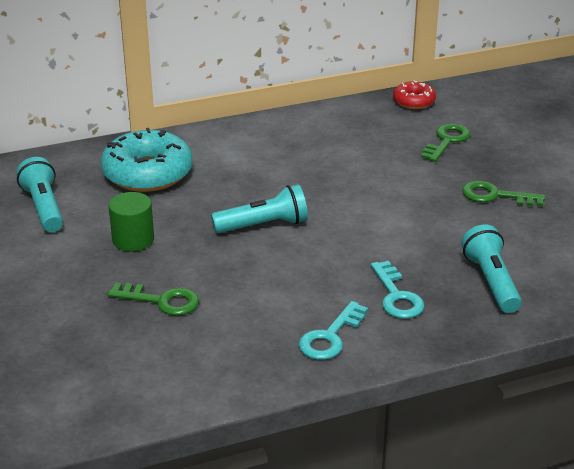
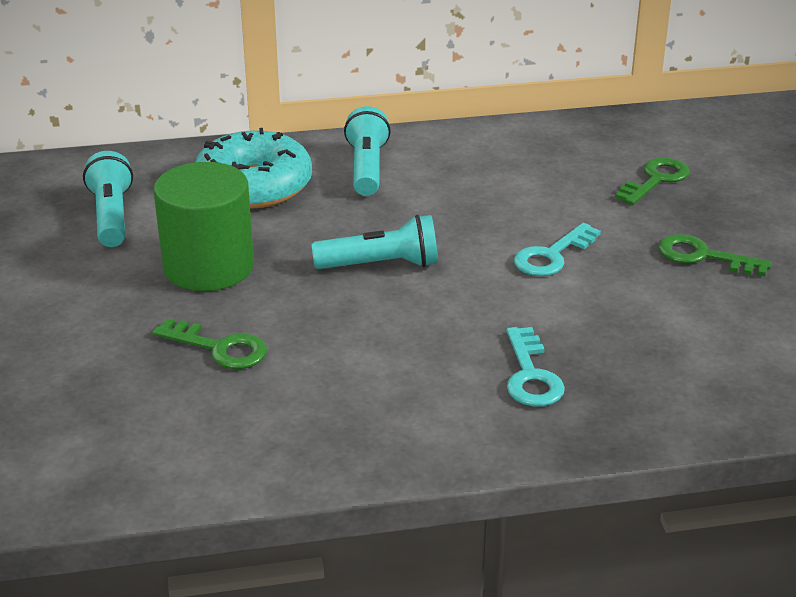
camera: 10 degrees right, 0 degrees up
green cylinder [109,192,154,252] -> green cylinder [154,162,254,291], size x1.66
turquoise key [299,301,368,360] -> turquoise key moved to [514,223,601,276]
red donut [393,81,436,109] -> none
turquoise flashlight [461,225,522,313] -> turquoise flashlight moved to [344,106,391,196]

